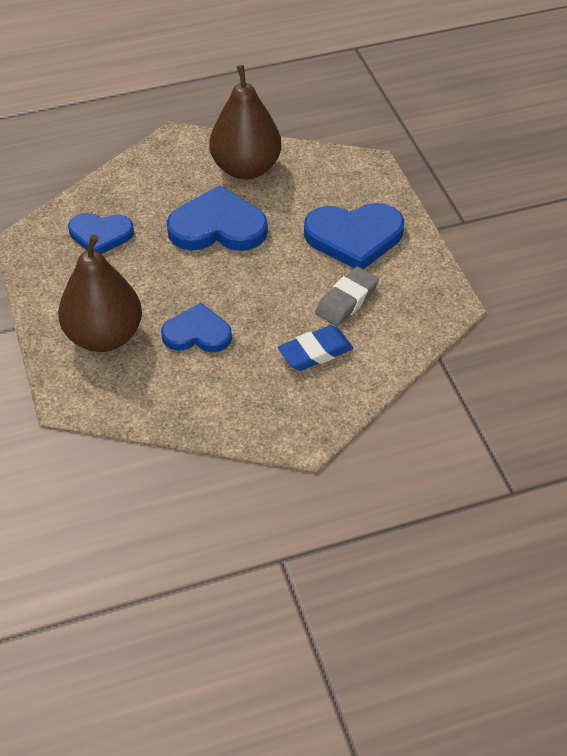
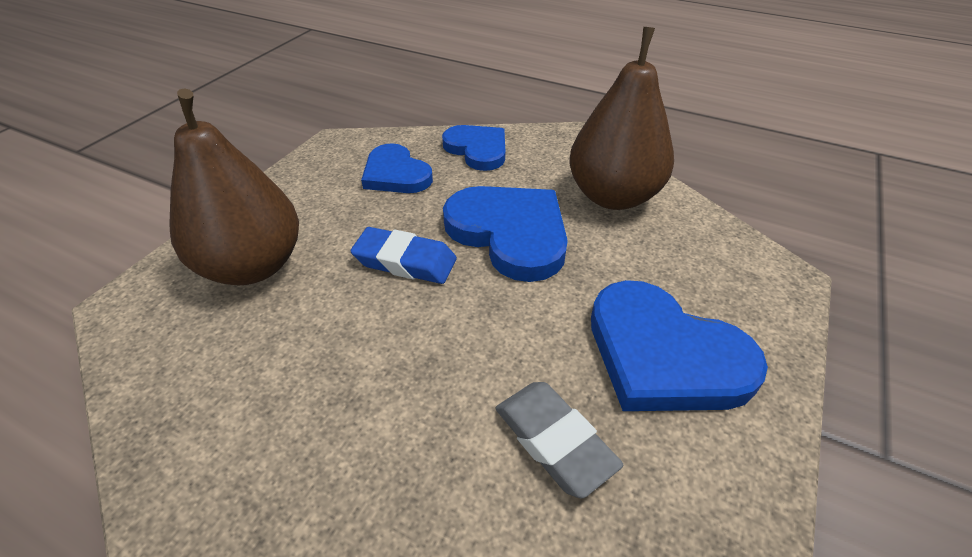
camera: 45 degrees right, 5 degrees down
blue heart [161,303,232,352] -> blue heart moved to [442,125,505,171]
blue eraser [278,325,353,371] -> blue eraser moved to [351,227,457,284]
grey eraser [315,267,379,326] -> grey eraser turned 60 degrees clockwise [495,382,623,498]

